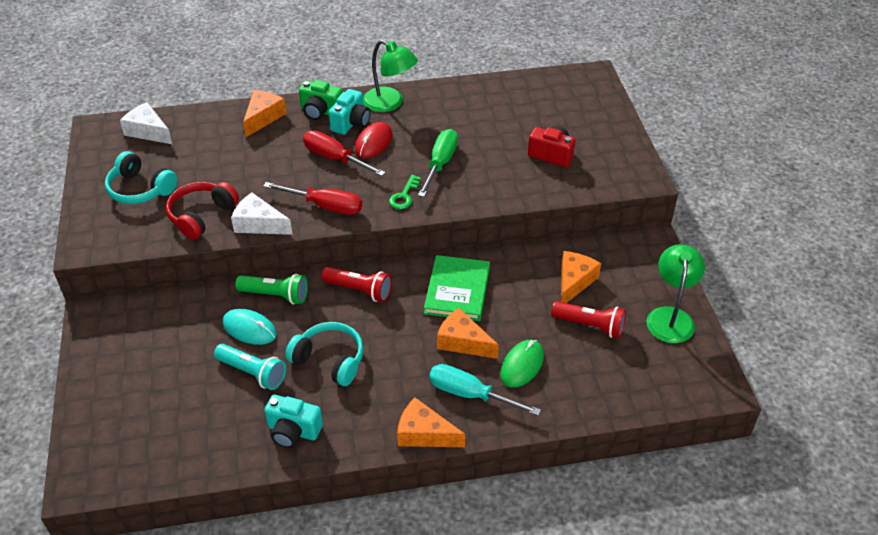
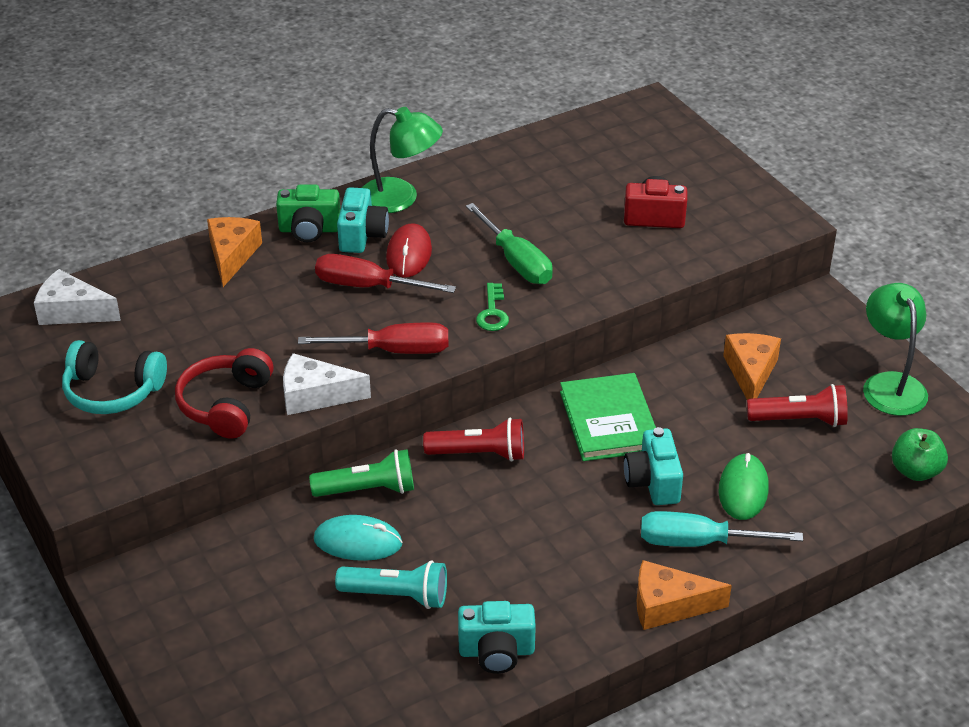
camera: 20 degrees left, 5 degrees down
turquoise headphones [285,322,364,386] -> none
green screwdriver [418,129,458,197] -> green screwdriver turned 150 degrees clockwise [466,203,553,284]
orange cheese [437,308,499,359] -> turquoise camera [624,427,683,505]
none -> green apple [892,428,948,481]

